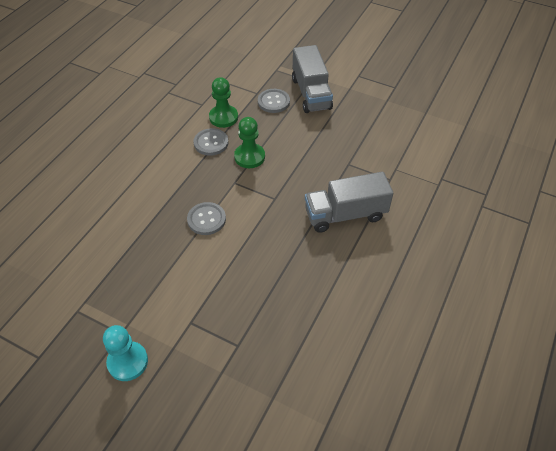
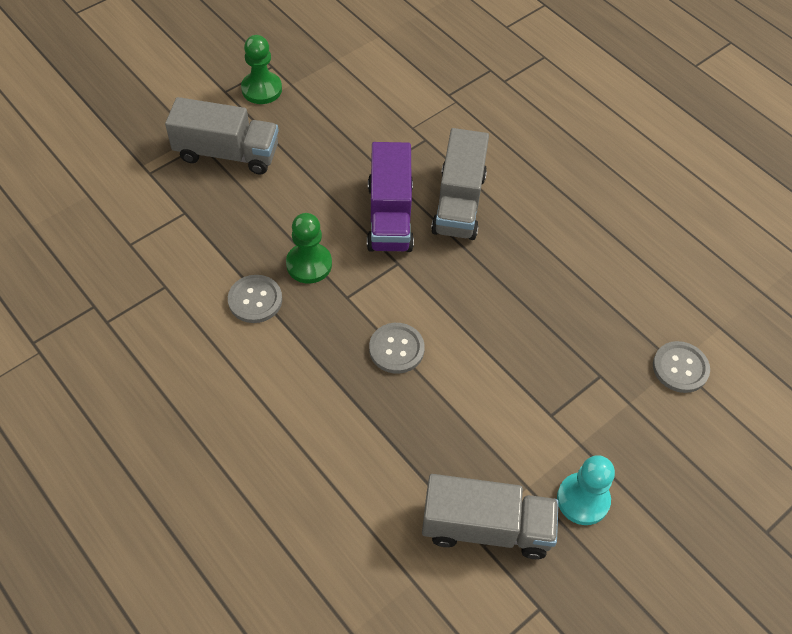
camera: 70 degrees left, 5 degrees up
green pawn [209,77,238,128] -> green pawn moved to [241,35,282,104]
grey button [258,89,290,113] -> grey button moved to [653,341,710,393]
none -> purple truck [367,142,414,252]
none -> grey truck [422,474,559,559]

